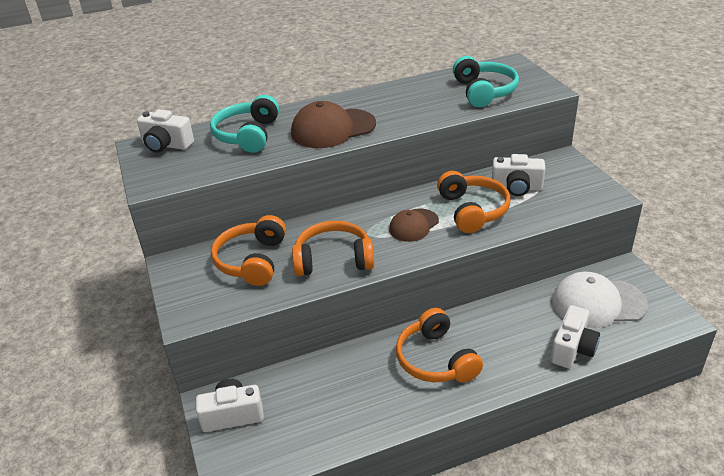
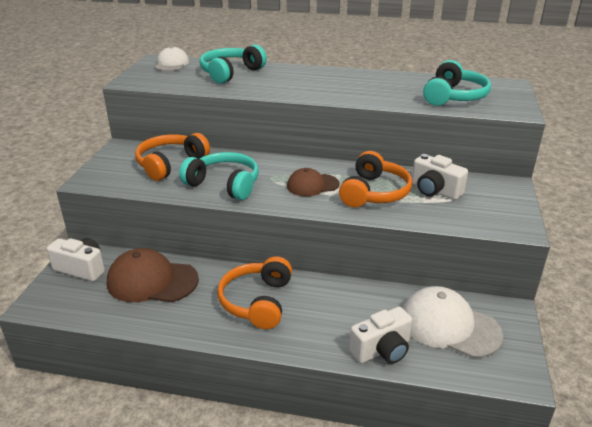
camera: 30 degrees right, 5 degrees down
white camera [137,109,194,152] -> white cap [155,46,189,71]
brown cap [291,101,376,148] -> brown cap moved to [107,248,199,302]
orange headphones [292,221,374,276] -> turquoise headphones [179,152,259,200]

